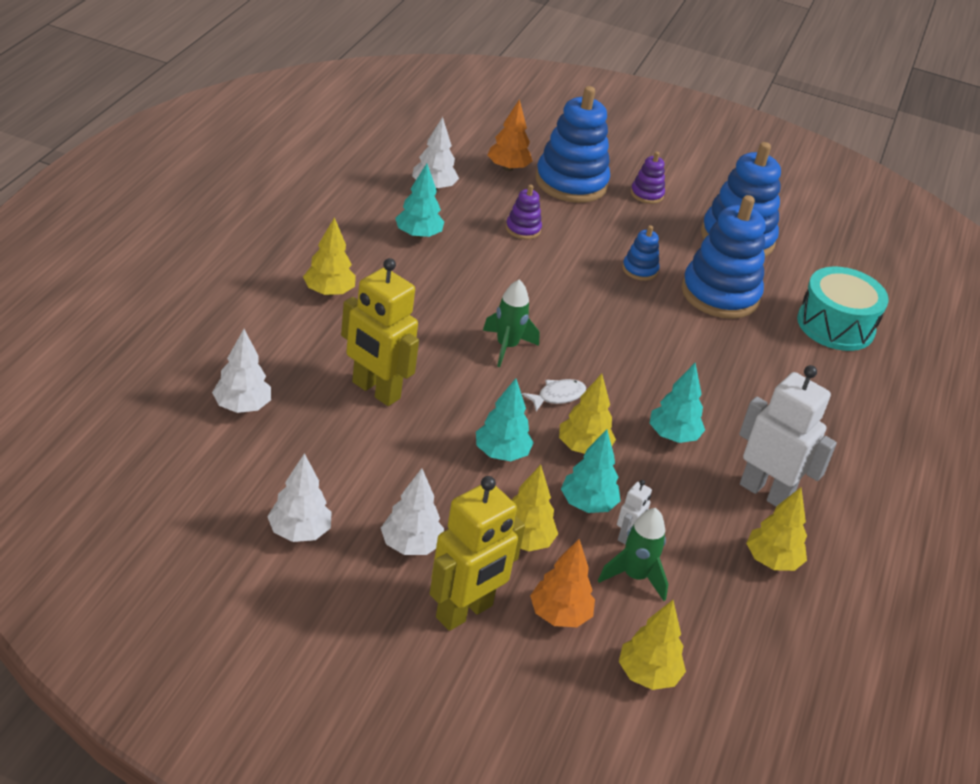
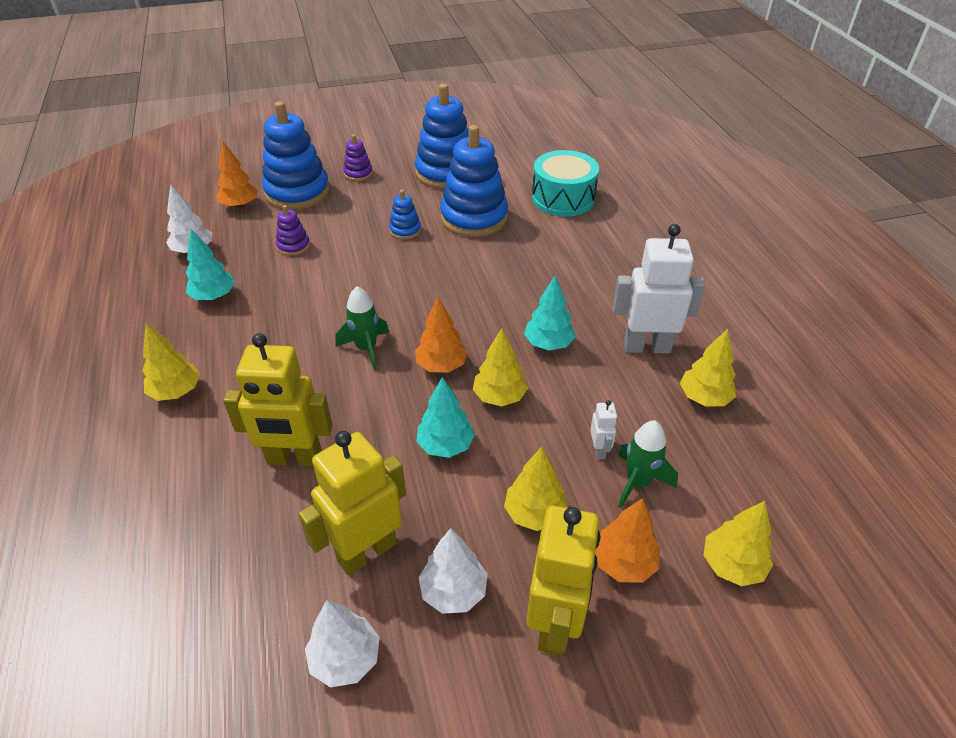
camera: 30 degrees left, 5 degrees up
white tree [212,329,271,413] -> none
white fish [522,379,586,411] -> orange tree [415,297,468,373]
turquoise tree [561,429,620,513] -> none
none -> yellow robot [298,431,406,576]

